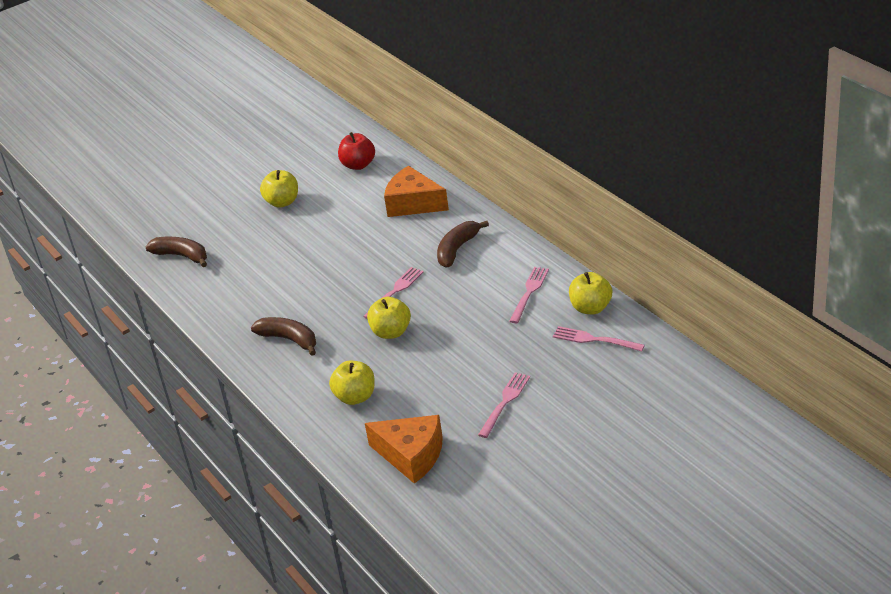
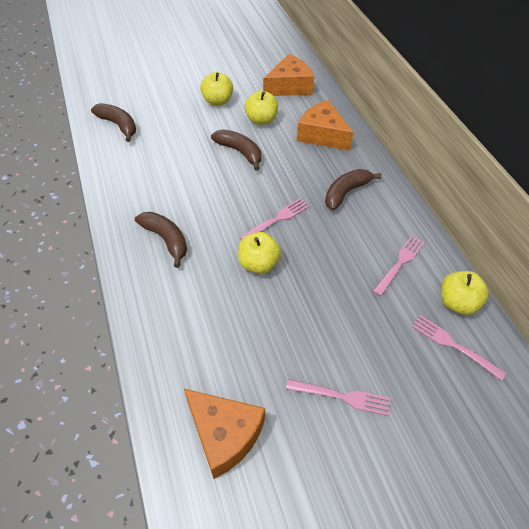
camera: 10 degrees right, 15 degrees up
yellow apple [329,361,375,405] -> yellow apple moved to [245,90,278,125]
red apple [338,132,375,170] -> orange cheese [263,54,314,96]
pink fork [478,372,530,438] -> pink fork turned 60 degrees clockwise [286,379,390,416]
none -> brown banana [211,129,261,171]

